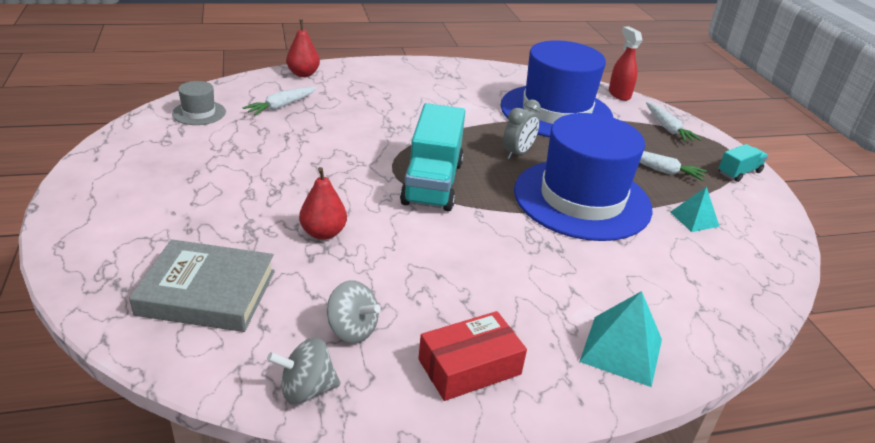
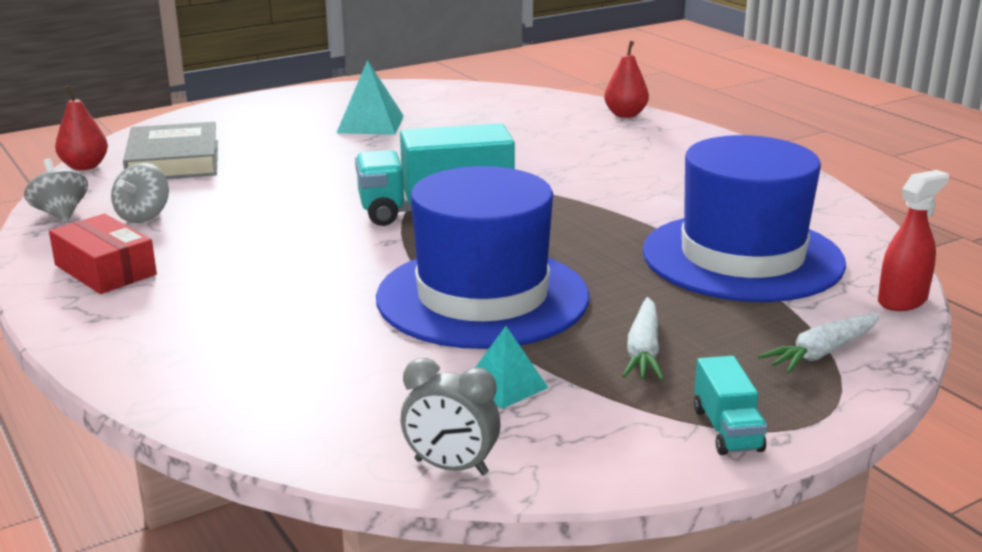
camera: 75 degrees right, 10 degrees down
grey hat [172,81,226,125] -> none
white carrot [242,87,317,116] -> none
red pear [299,167,347,240] -> red pear moved to [55,85,108,170]
grey clock [503,99,541,159] -> grey clock moved to [401,358,501,475]
turquoise pyramid [579,291,662,387] -> turquoise pyramid moved to [336,60,404,135]
turquoise truck [718,144,768,182] -> turquoise truck turned 45 degrees clockwise [694,356,767,455]

